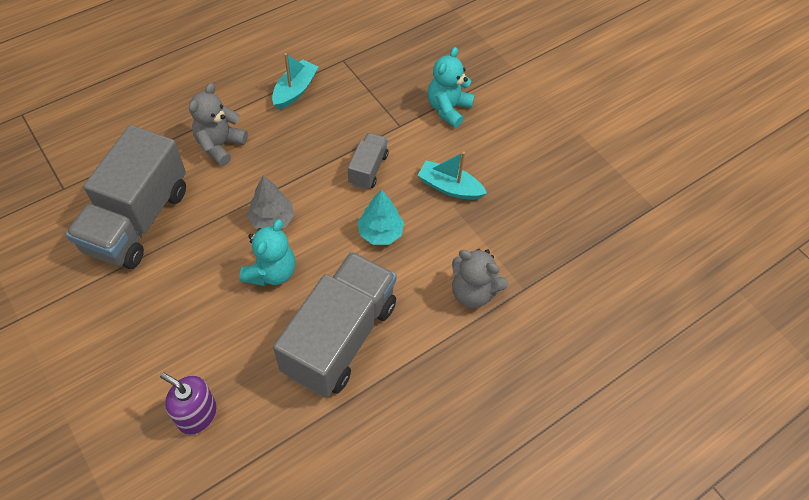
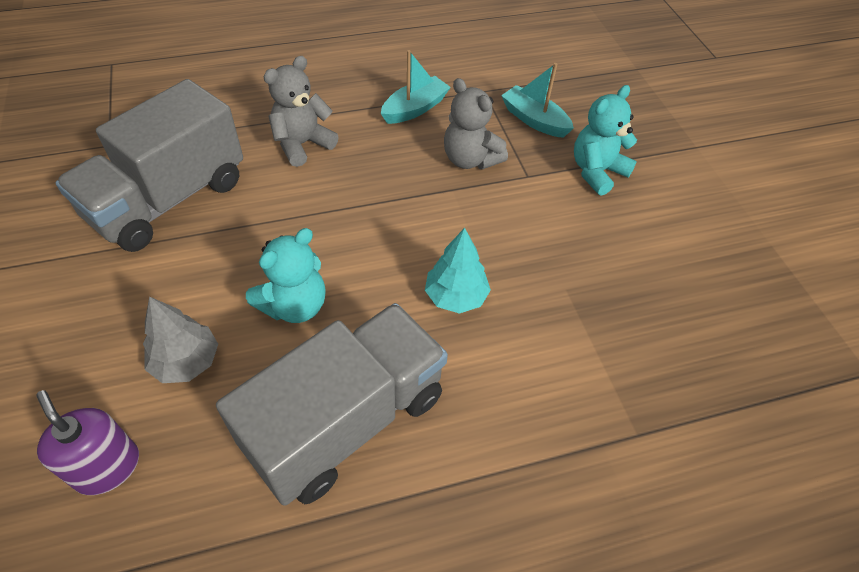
camera: 20 degrees right, 5 degrees down
grey tree [247,175,294,229] -> grey tree moved to [143,296,218,383]
grey truck [348,133,388,189] -> none
turquoise boat [417,152,487,200] -> turquoise boat moved to [501,63,574,138]
grey teddy bear [452,249,508,308] -> grey teddy bear moved to [444,78,508,170]

